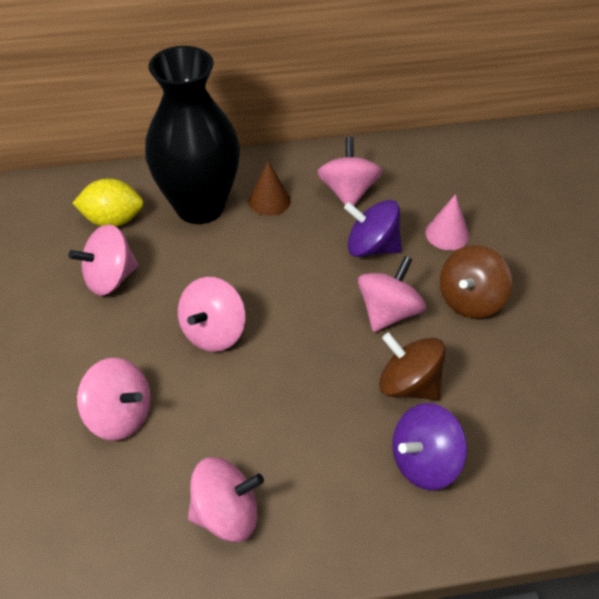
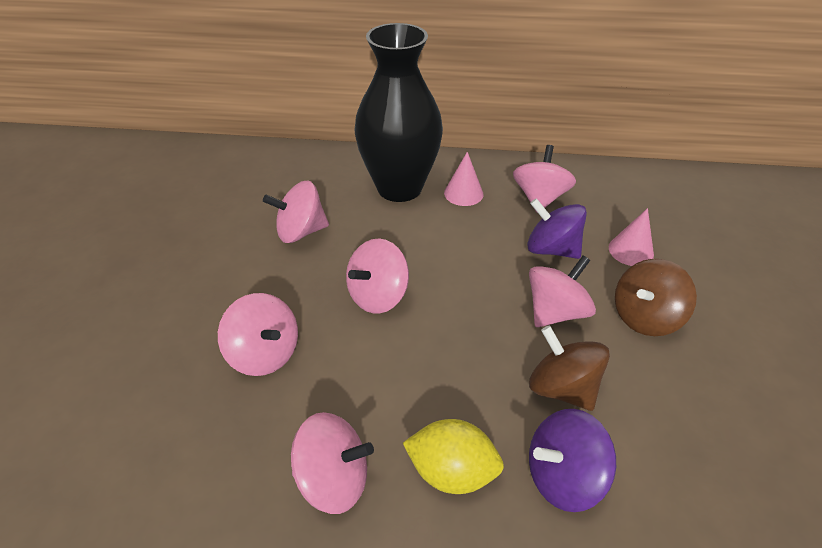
camera: 15 degrees right, 5 degrees down
yellow lemon [73,178,143,227] -> yellow lemon moved to [403,419,504,494]
brown cone [249,161,291,216] -> pink cone [444,152,483,206]

